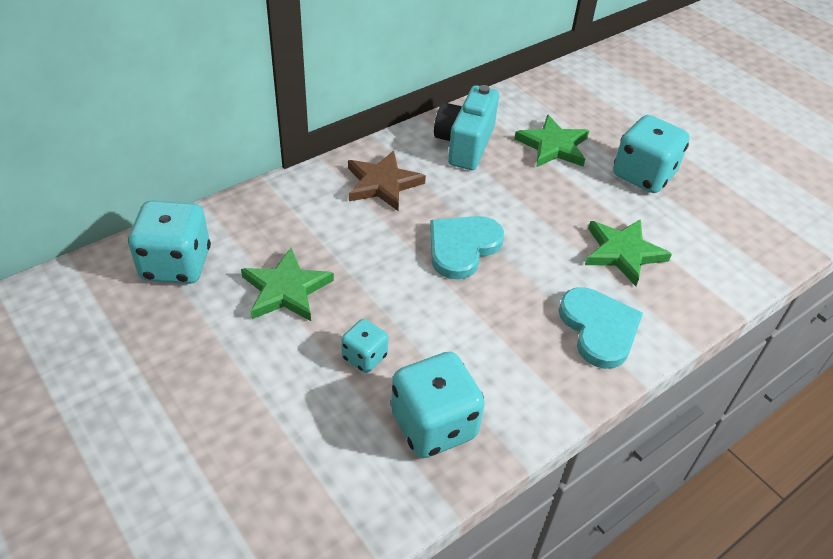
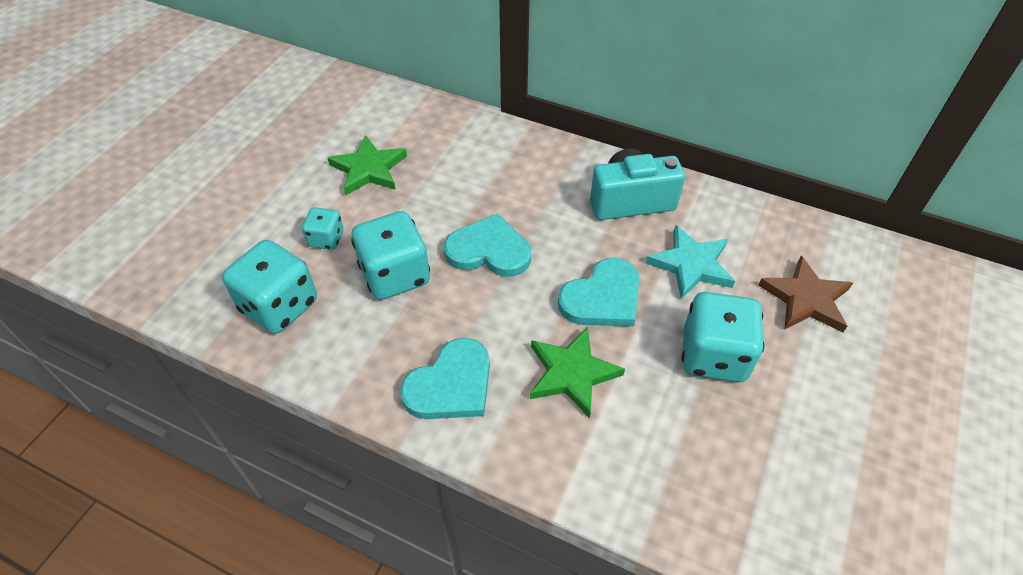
camera: 65 degrees right, 5 degrees up
turquoise dice [128,201,211,284] -> turquoise dice moved to [351,211,430,300]
brown star [348,151,426,211] -> brown star moved to [758,256,853,332]
green star [514,115,589,167] -> turquoise star [645,225,735,299]
none -> turquoise heart [558,258,639,327]

